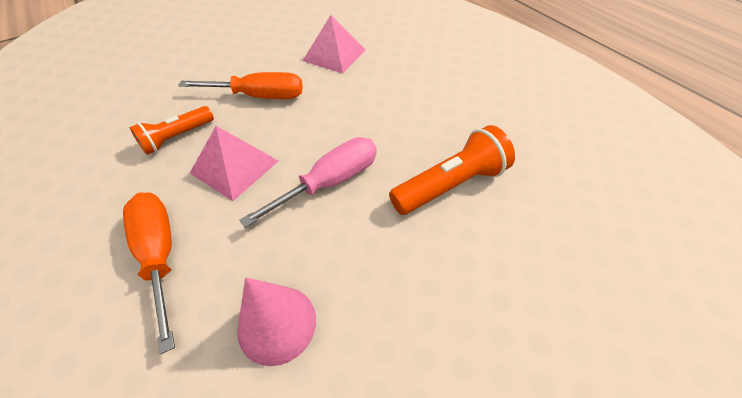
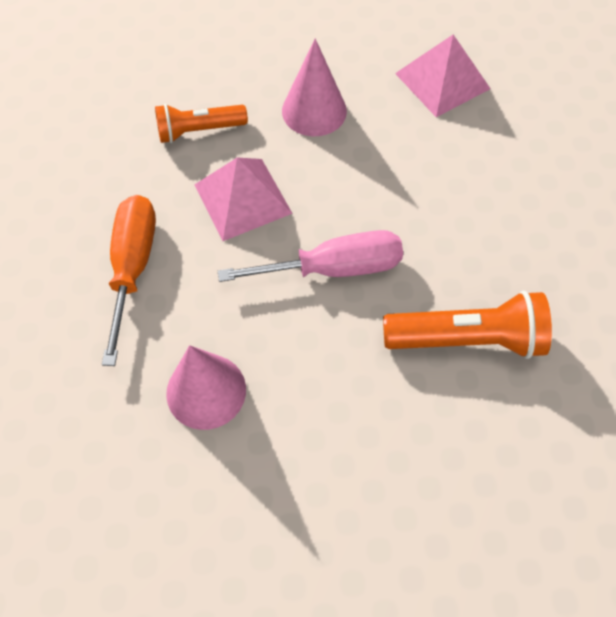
camera: 30 degrees right, 10 degrees up
orange screwdriver [178,72,302,99] -> pink cone [282,38,347,136]

